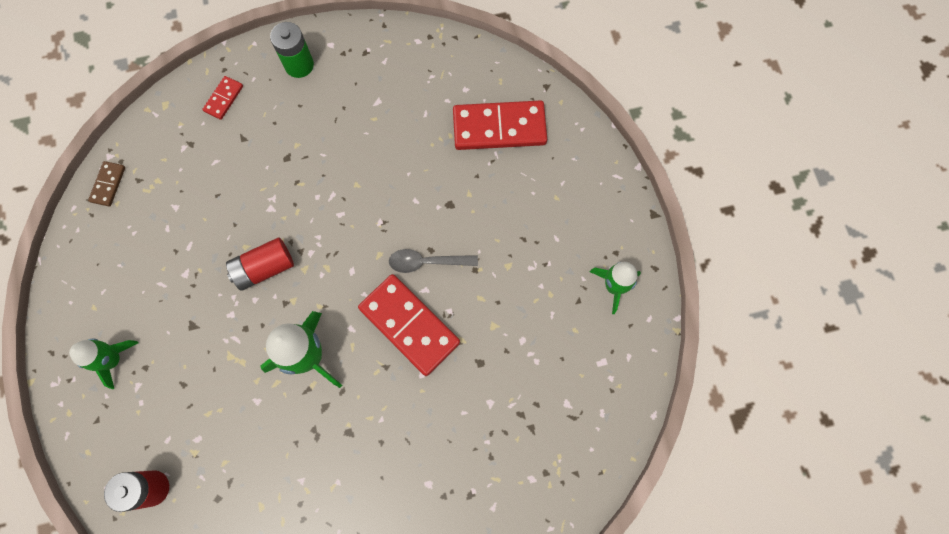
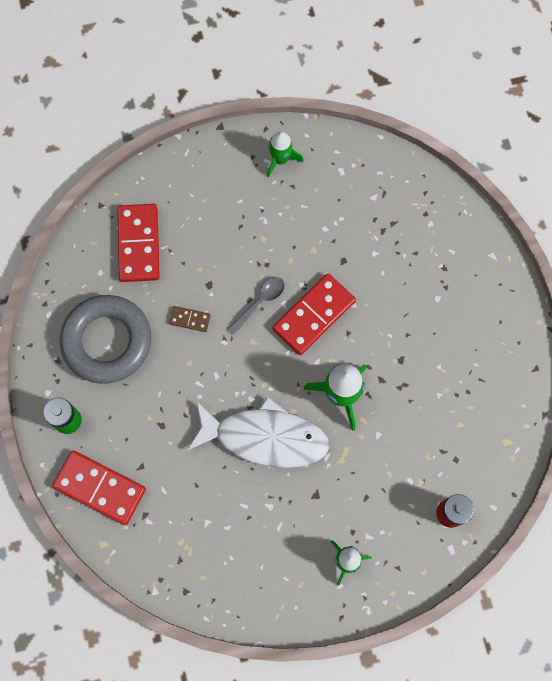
camera: 90 degrees left, 0 degrees up
brown domino [88,161,125,207] -> brown domino moved to [169,306,211,332]
red domino [202,76,243,120] -> red domino [52,450,146,525], size x2.11
red battery [226,237,294,291] -> white fish [187,397,330,468]
grey spoon [389,249,478,273] -> grey spoon turned 135 degrees counterclockwise [227,277,285,334]
none -> grey ring [60,295,151,384]

